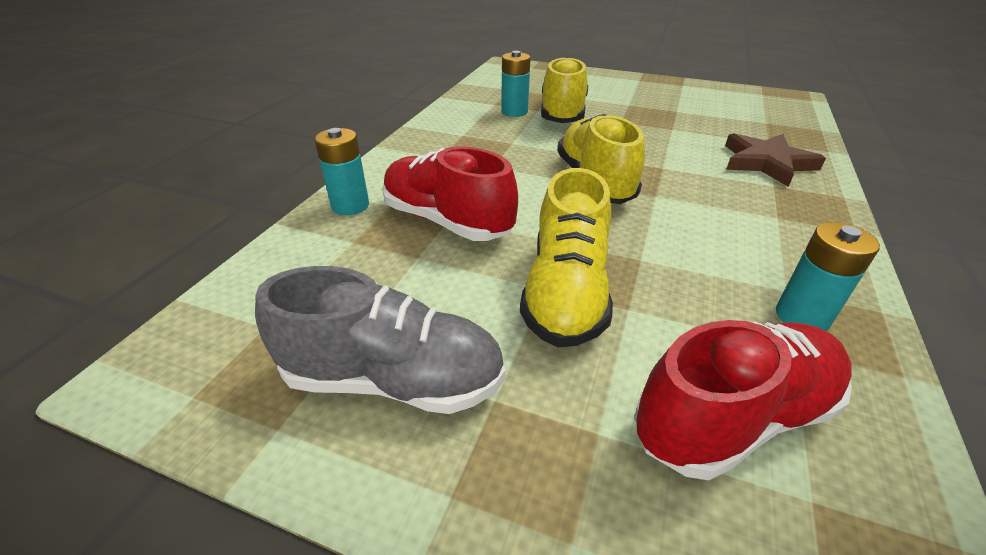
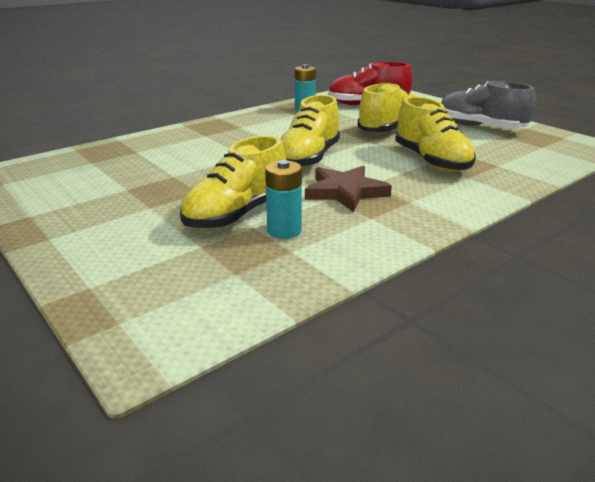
camera: 150 degrees left, 10 degrees down
turquoise battery [315,128,369,215] -> none
red shoe [382,146,518,241] -> yellow shoe [395,97,476,172]
brown star [725,133,826,187] -> brown star moved to [305,165,392,212]

